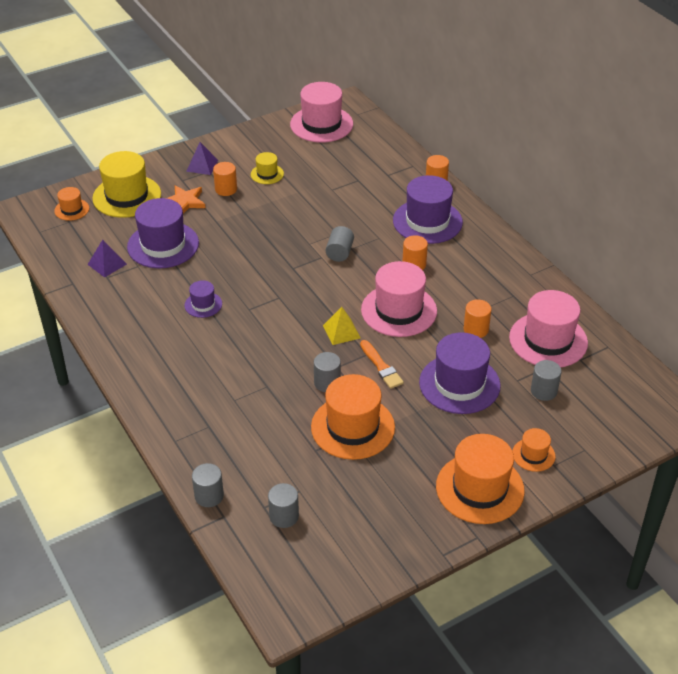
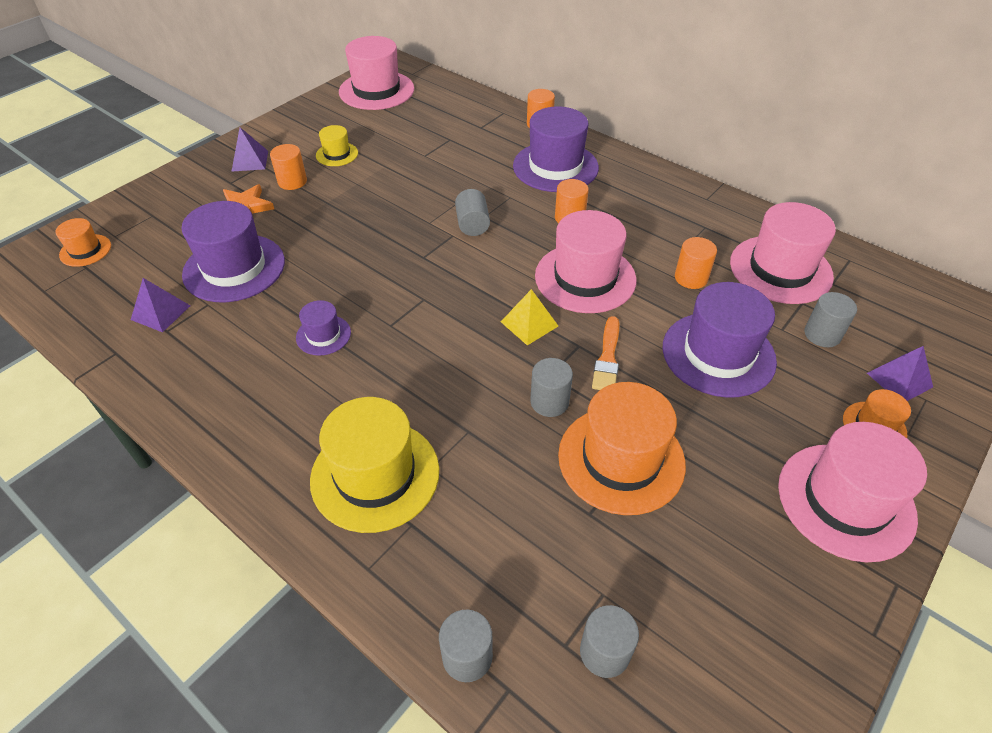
camera: 20 degrees left, 5 degrees up
yellow hat [92,151,161,218] -> yellow hat moved to [310,397,439,533]
orange brush [360,340,404,389] -> orange brush turned 60 degrees clockwise [592,316,619,390]
orange hat [436,434,525,524] -> pink hat [778,422,927,562]
none -> purple pyramid [867,346,933,401]

